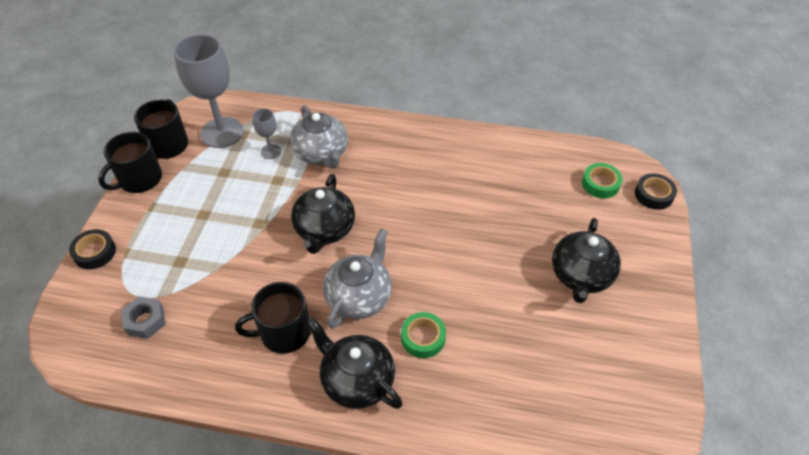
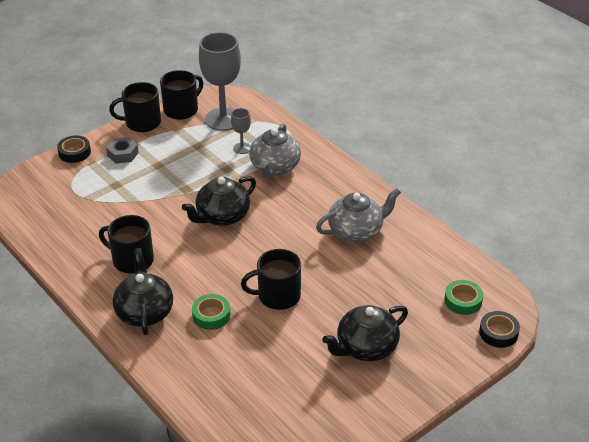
camera: 40 degrees right, 10 degrees down
grey nut [121,296,166,339] -> grey nut moved to [106,137,139,164]
grey teapot [323,228,392,329] -> grey teapot moved to [316,188,401,242]
none -> black mug [241,249,301,310]

